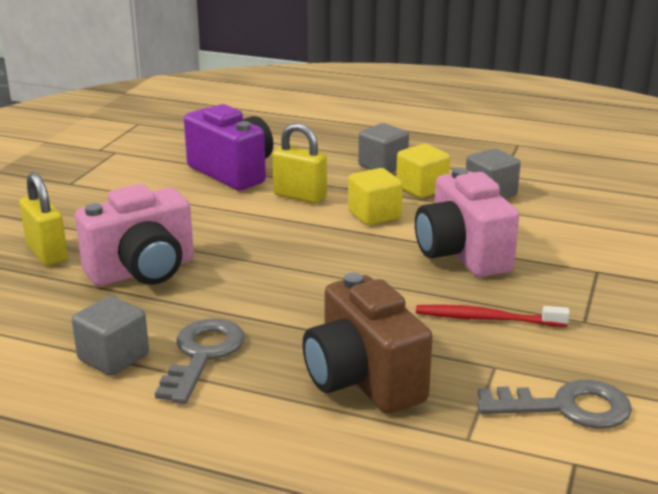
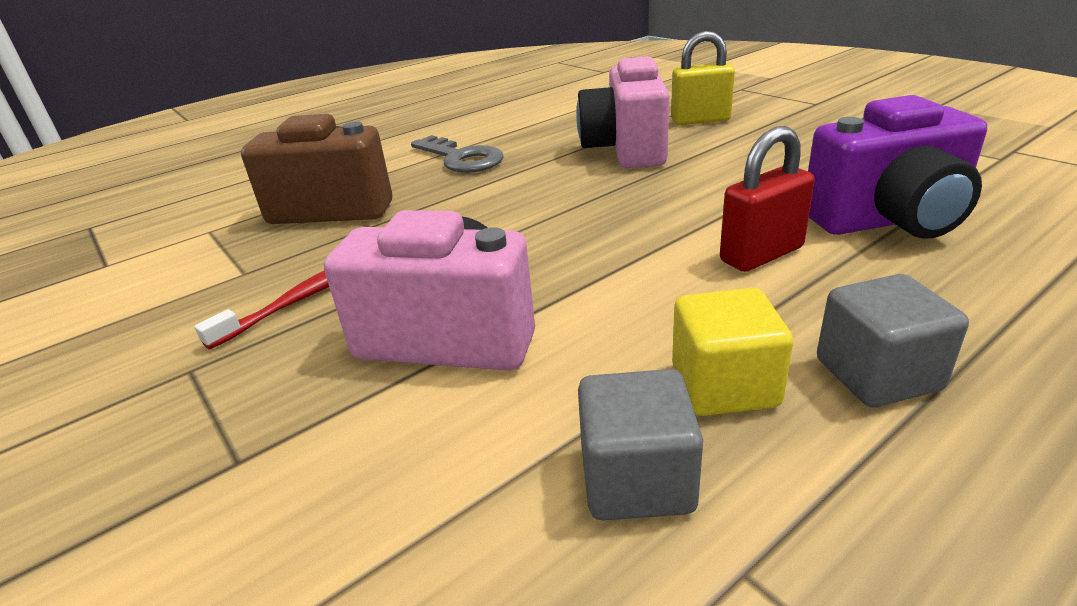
camera: 125 degrees right, 5 degrees up
grey cube [72,296,149,376] -> none
yellow padlock [273,123,327,204] -> red padlock [720,126,815,272]
yellow cube [348,168,403,225] -> none
grey key [477,380,632,429] -> none

